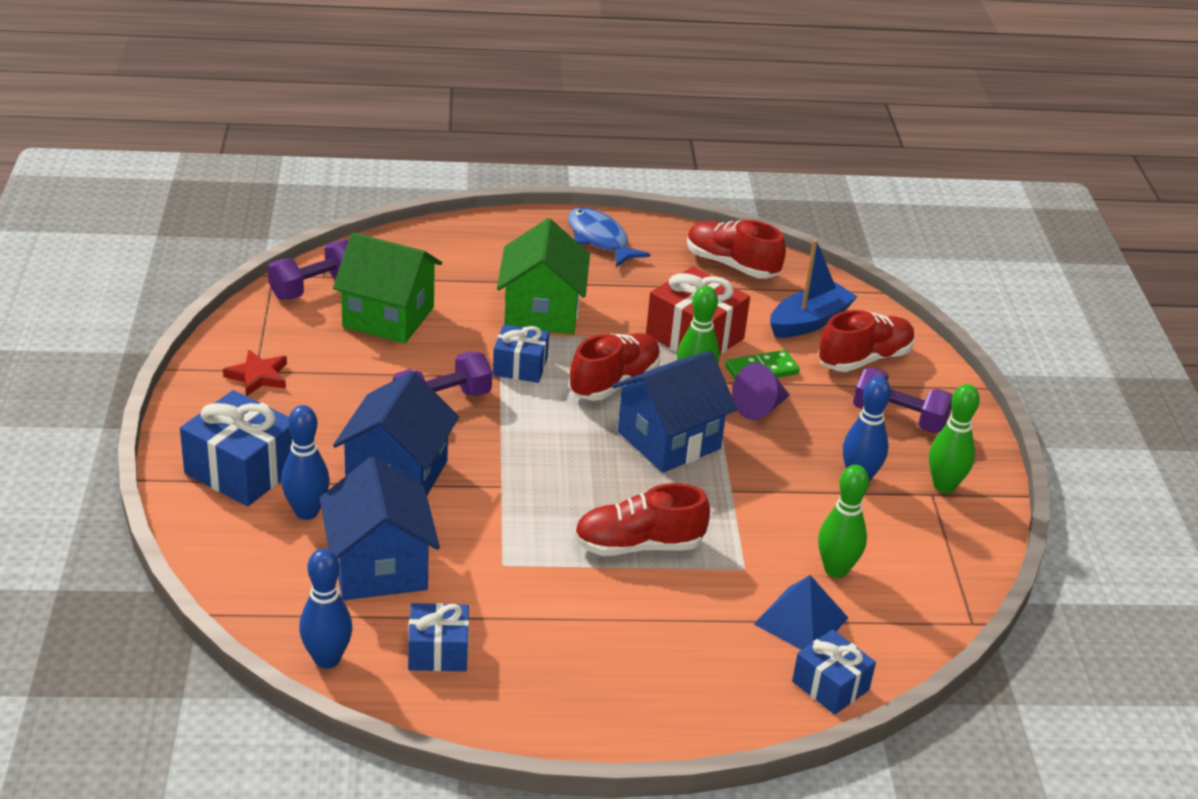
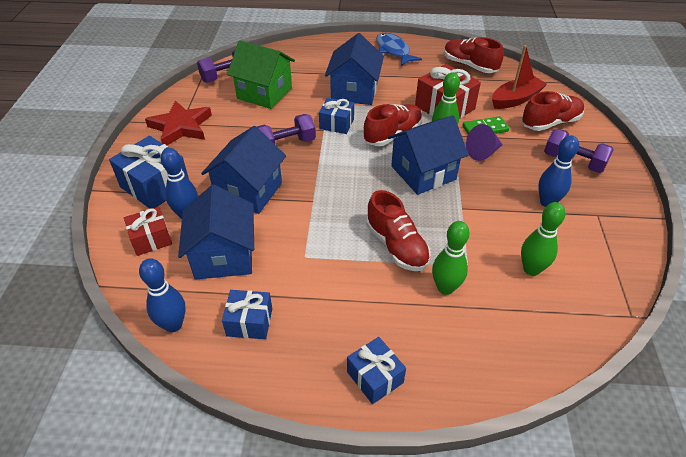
camera: 10 degrees right, 10 degrees up
red star [223,350,287,396] -> red star [145,100,212,145], size x1.67
green house [497,218,590,334] -> blue house [325,33,384,105]
red shoe [574,483,710,556] -> red shoe turned 120 degrees counterclockwise [366,190,431,271]
blue pyramid [754,575,848,650] -> none
blue boat [770,239,857,338] -> red boat [492,45,547,109]
blue gift [792,630,876,715] -> blue gift moved to [347,337,406,404]
green bowling pin [929,384,980,493] -> green bowling pin moved to [432,221,470,295]
none -> red gift [124,207,172,256]

